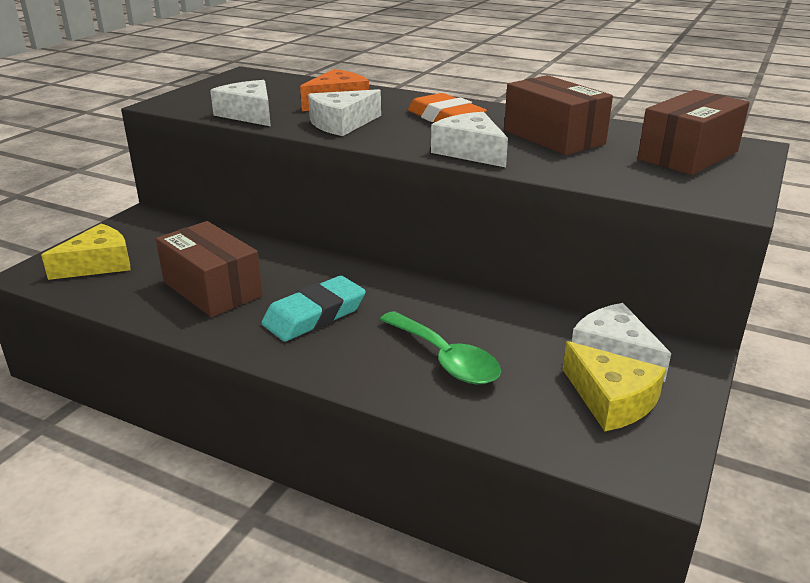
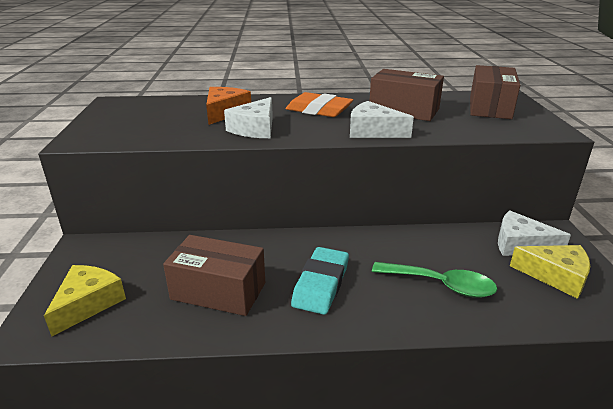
camera: 30 degrees left, 0 degrees up
white cheese [210,80,271,126] -> none

